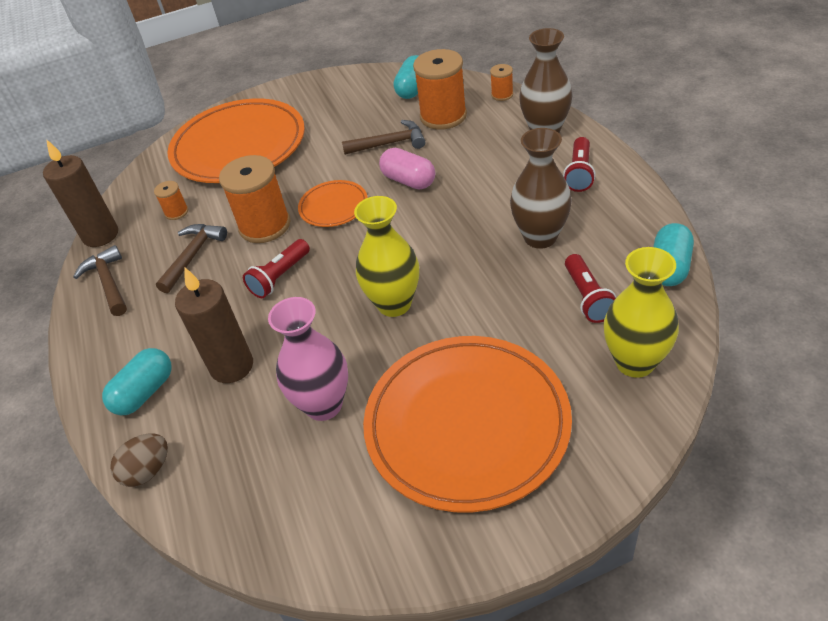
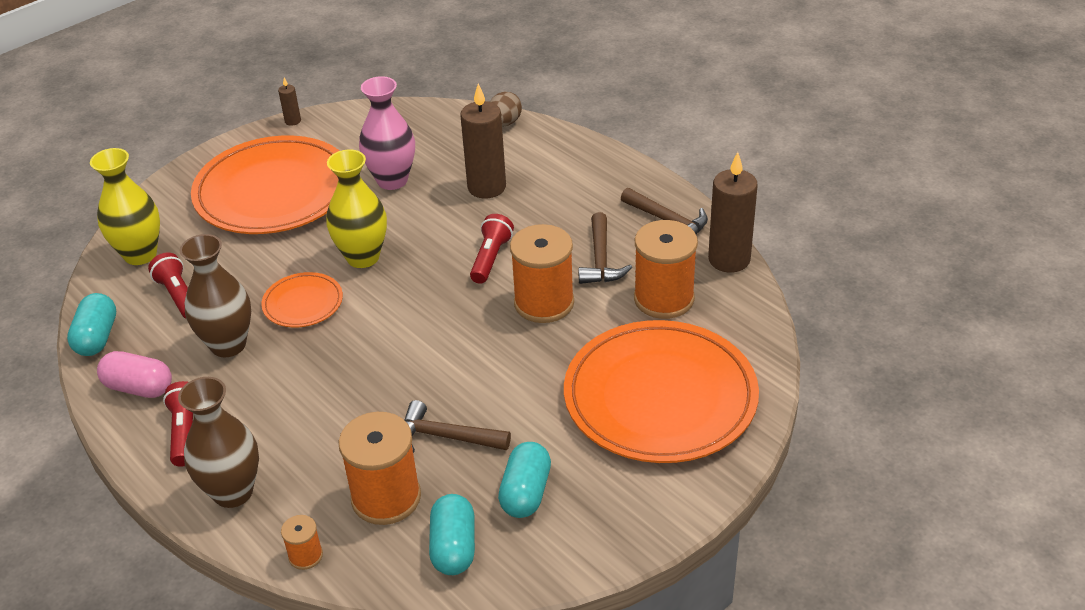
camera: 155 degrees right, 5 degrees down
turquoise capsule [102,348,172,415] -> turquoise capsule moved to [498,442,551,518]
orange spool [154,181,188,220] -> orange spool [634,220,698,319], size x2.11
orange plate [298,180,368,227] -> orange plate moved to [261,272,343,328]
brown hammer [342,120,425,155] -> brown hammer turned 45 degrees clockwise [404,400,511,453]
pink capsule [379,148,435,189] -> pink capsule moved to [97,351,172,398]
none -> brown candle [278,78,301,126]

